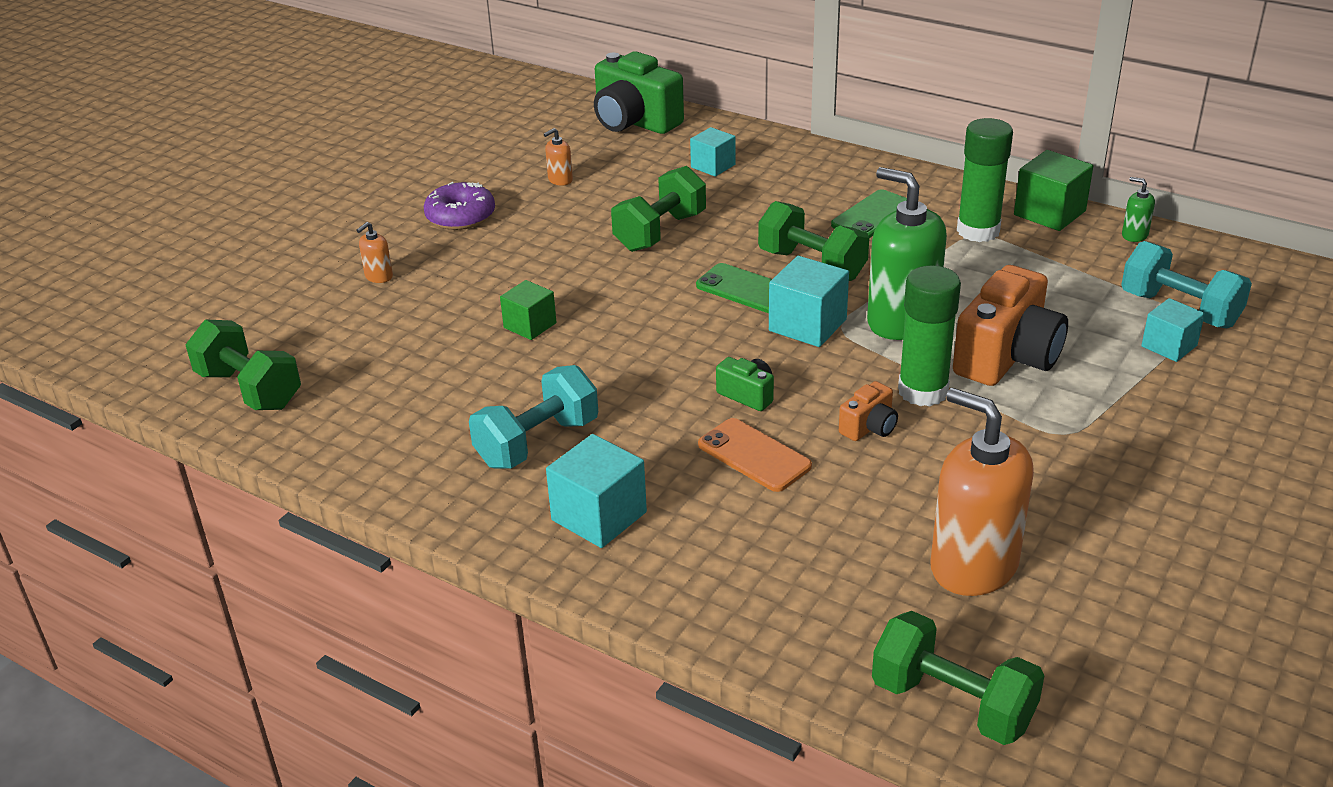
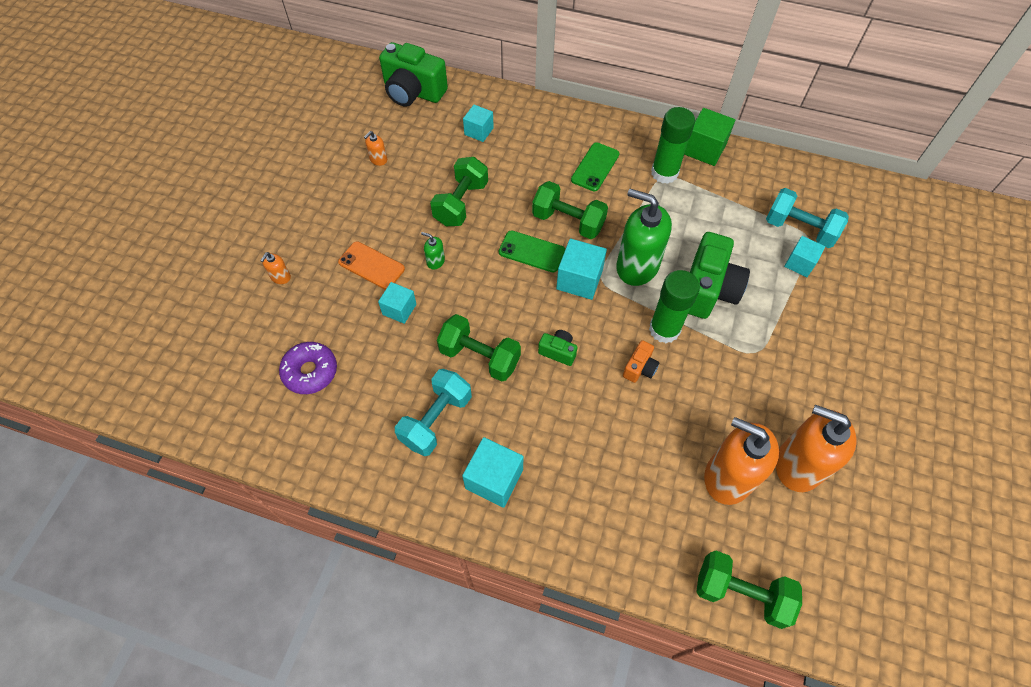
camera: 15 degrees left, 25 degrees up
green dumbbell [186,319,301,410] -> green dumbbell moved to [437,314,521,382]
purple donut [424,182,495,230] -> purple donut moved to [279,342,337,394]
green cube [500,280,556,340] -> turquoise cube [378,282,416,324]
orange phone [698,418,812,492] -> orange phone moved to [338,241,405,290]
orange camera [953,265,1068,386] -> green camera [688,232,750,319]
green soap dispenser [1122,177,1155,242] -> green soap dispenser moved to [421,232,445,270]
none -> orange soap dispenser [776,405,856,492]

